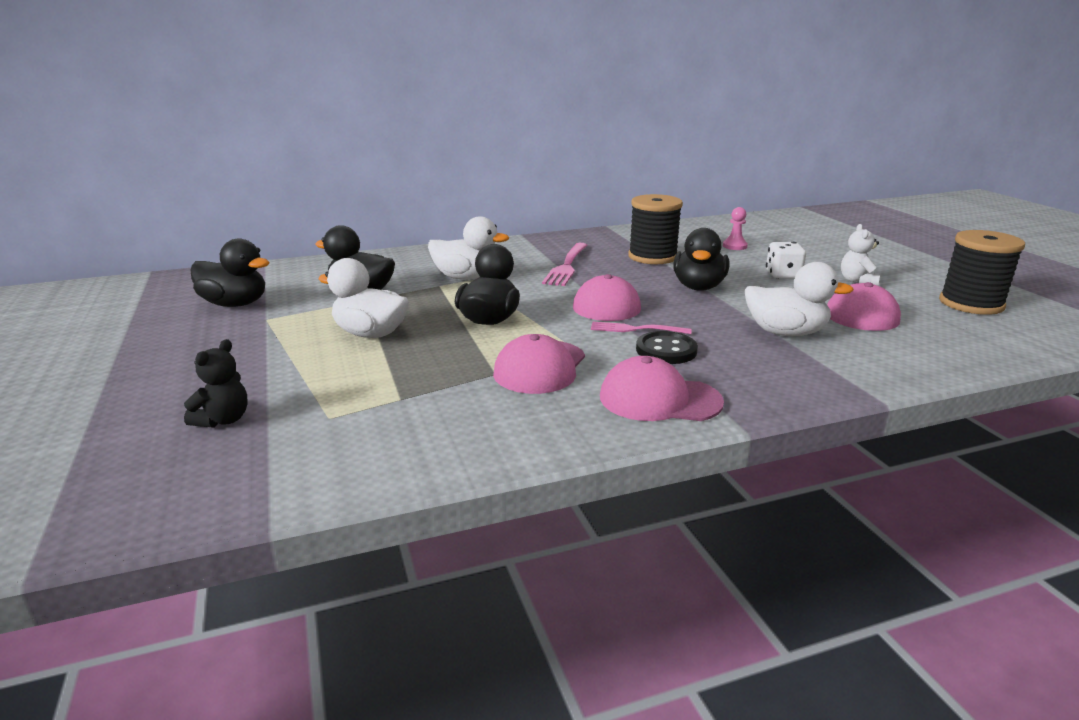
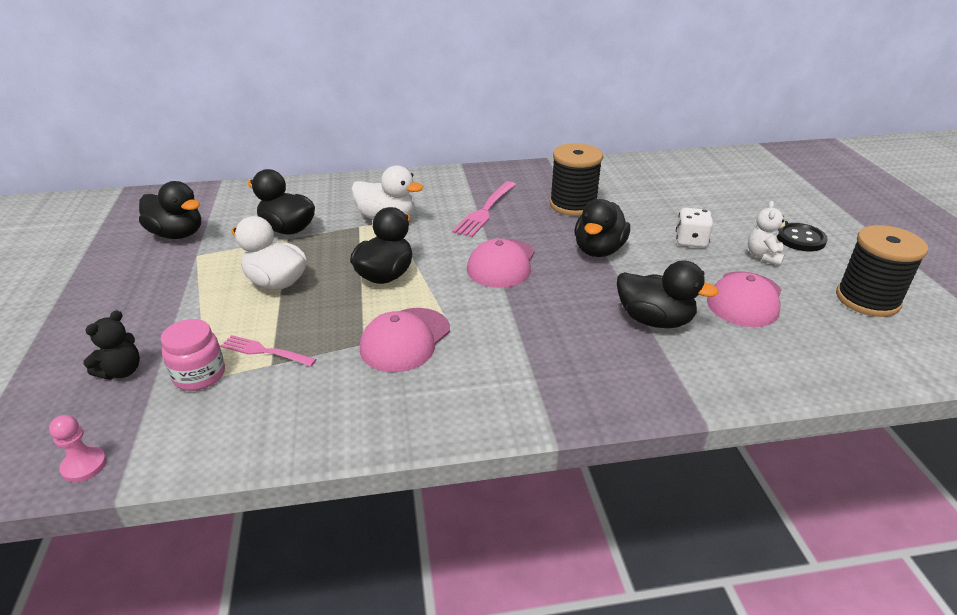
camera: 10 degrees right, 10 degrees up
pink fork [591,322,691,334] -> pink fork moved to [220,335,317,366]
pink cap [600,356,724,421] -> none
black button [636,331,698,364] -> black button moved to [777,223,828,251]
pink pawn [723,207,748,250] -> pink pawn moved to [49,415,107,482]
white duck [744,262,854,336] -> black duck [617,260,719,328]
none -> pink jar [161,319,225,391]

